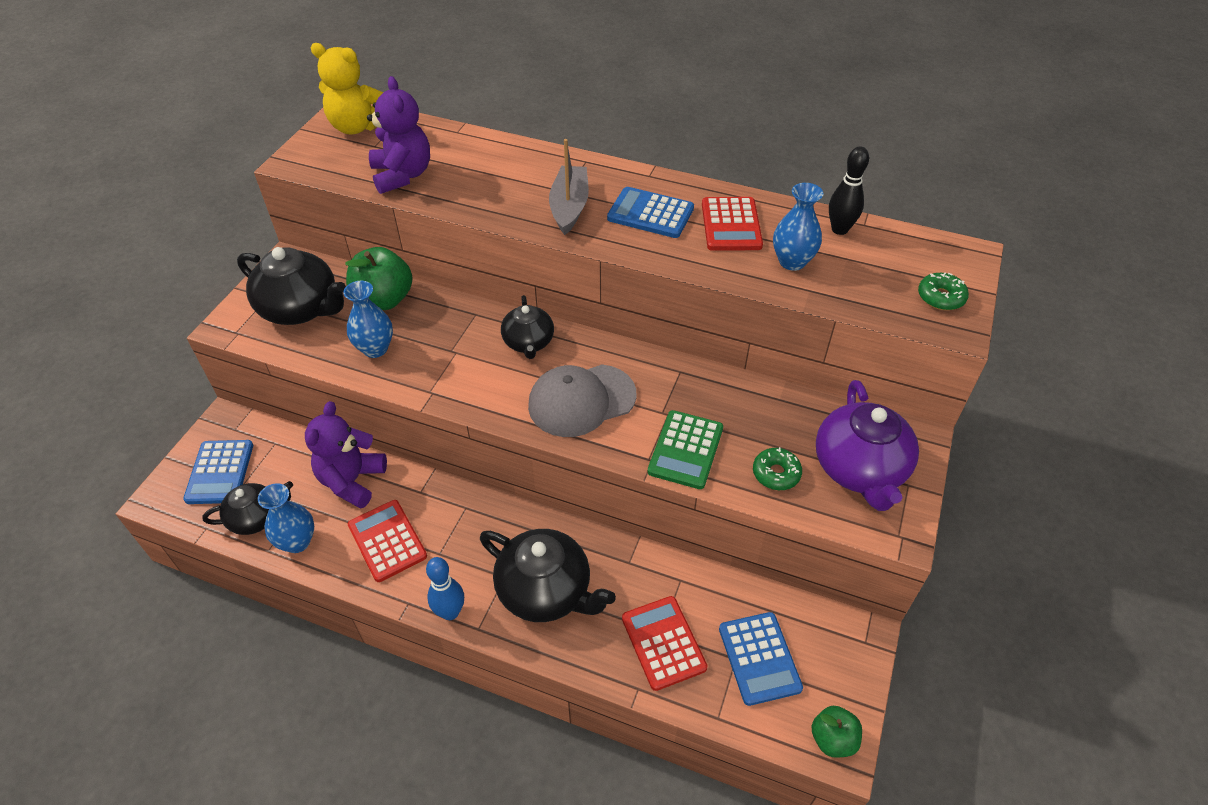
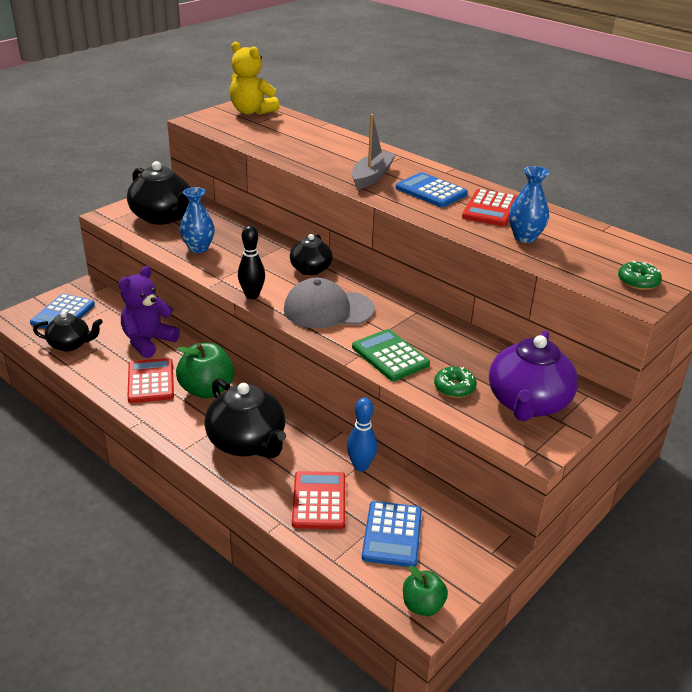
camera: 20 degrees right, 15 degrees down
blue vase [258,483,314,553] -> none
green apple [345,247,412,310] -> green apple moved to [176,343,234,398]
purple teddy bear [367,76,430,194] -> none
blue bowling pin [426,557,464,620] -> blue bowling pin moved to [347,397,377,471]
green calculator [648,410,723,489] -> green calculator turned 105 degrees clockwise [352,329,430,381]
black bowling pin [829,146,869,235] -> black bowling pin moved to [238,225,265,299]

